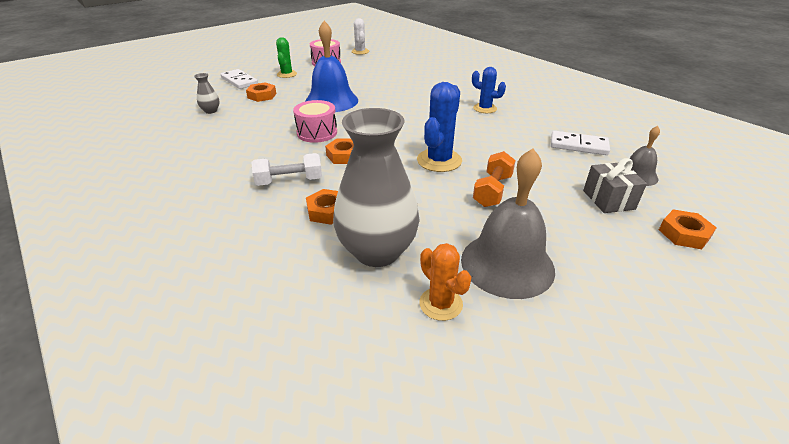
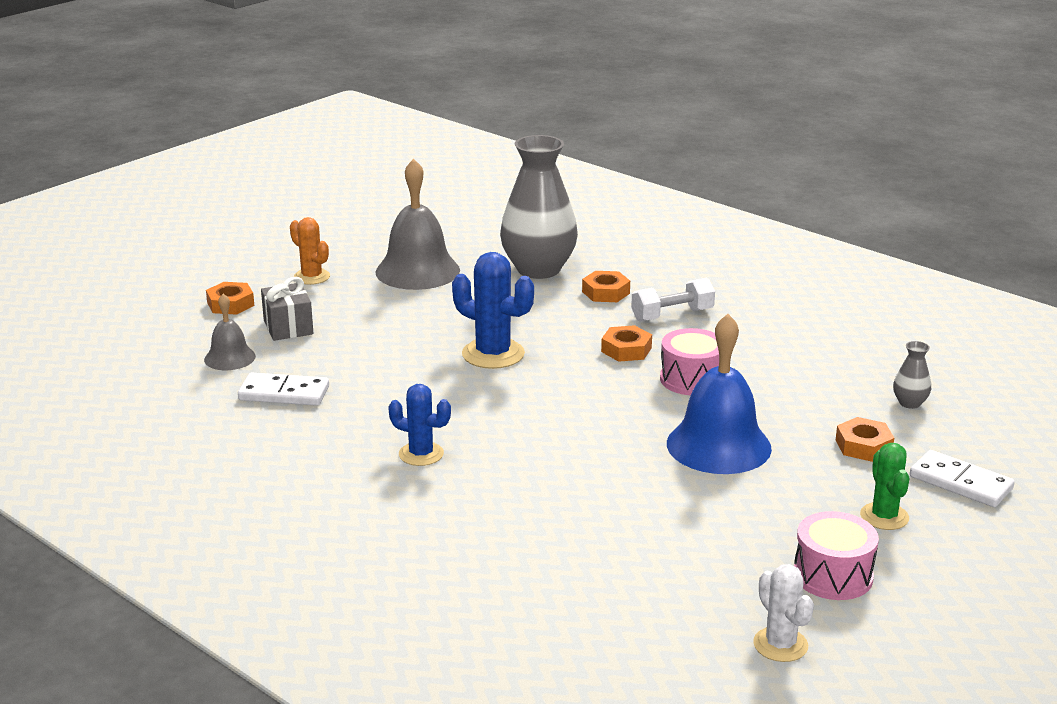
camera: 170 degrees right, 10 degrees down
blue cactus [417,82,462,172] -> blue cactus turned 75 degrees counterclockwise [452,252,534,369]
orange cactus [419,243,472,321] -> orange cactus moved to [290,217,330,285]
orange dumbbell [473,151,516,207] -> none

